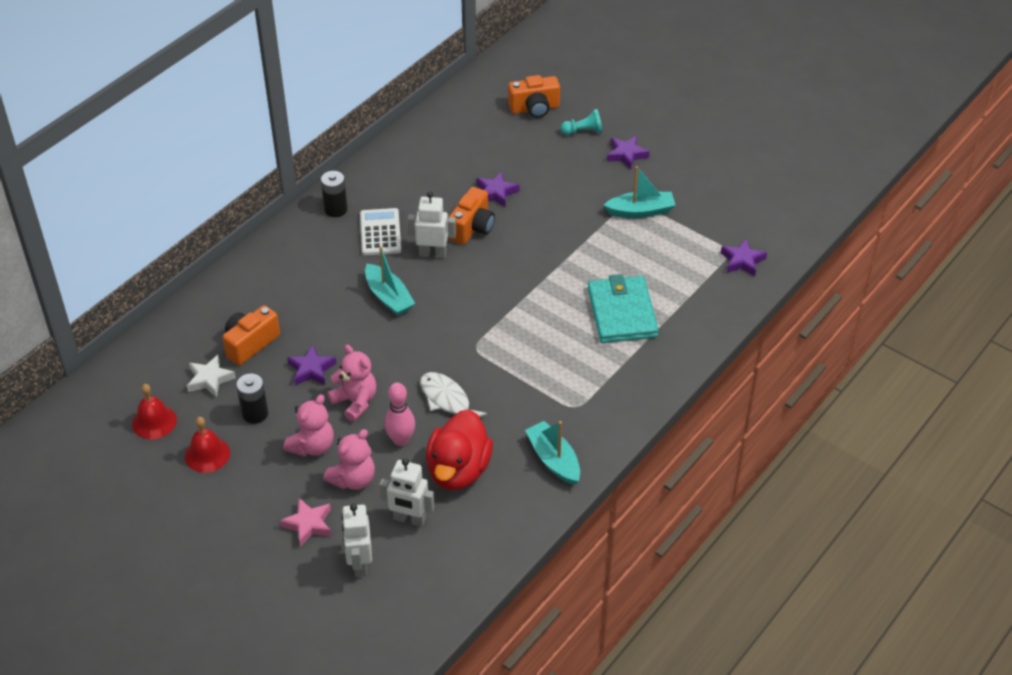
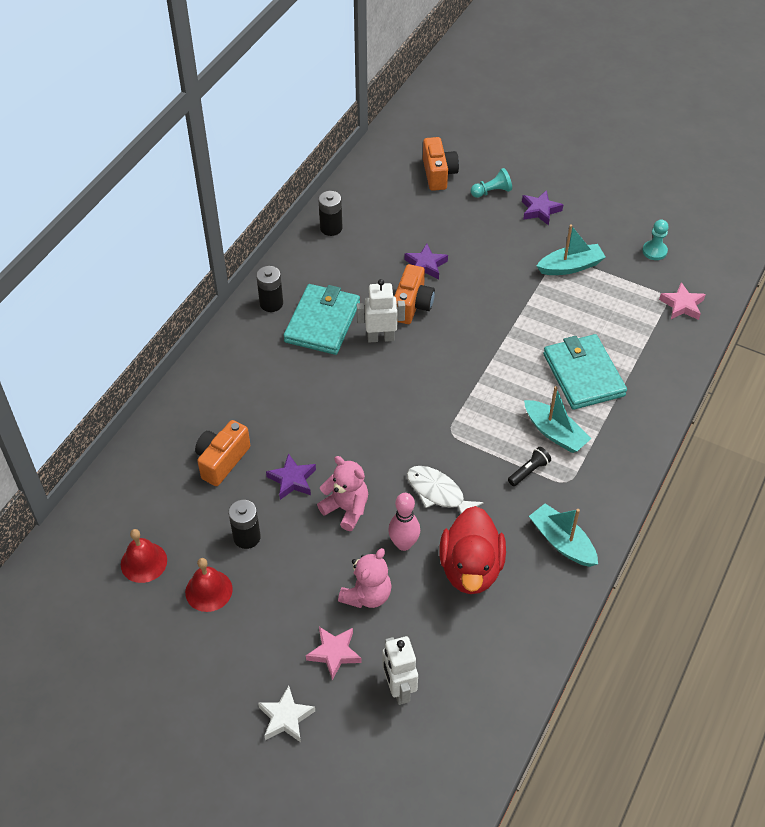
camera: 10 degrees left, 5 degrees up
white star [187,355,236,398] -> white star moved to [258,686,315,742]
pink teddy bear [284,394,334,457] -> none
white calculator [360,208,401,256] -> turquoise wallet [283,284,360,355]
turquoise boat [365,247,415,316] -> turquoise boat moved to [524,386,591,453]
white robot [379,458,435,527] -> none
orange camera [508,75,560,118] -> orange camera turned 75 degrees counterclockwise [423,137,459,191]
purple star [721,239,767,277] -> pink star [659,282,706,320]
none -> black battery [318,191,342,236]
none -> black flashlight [508,447,551,486]
none -> turquoise pawn [642,219,668,260]

